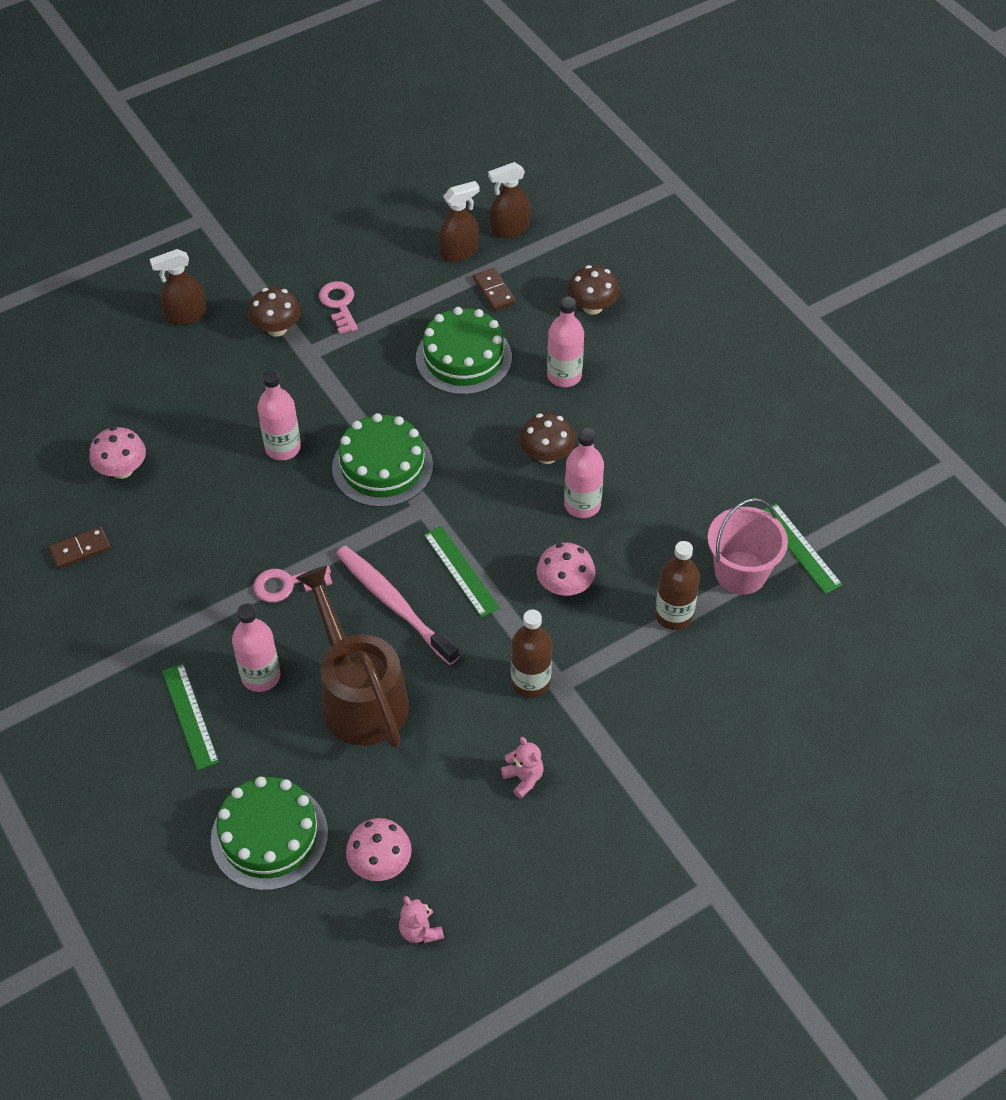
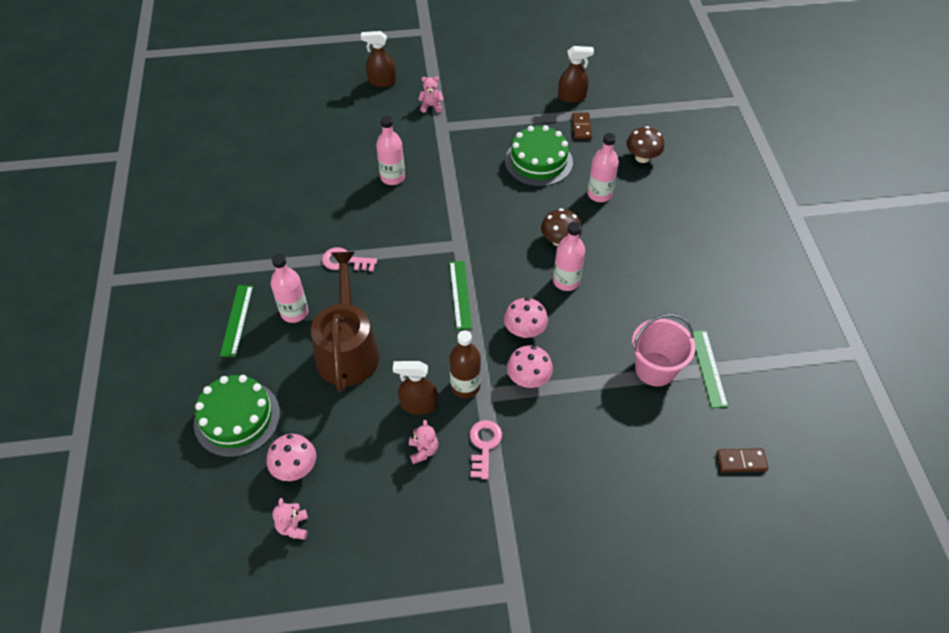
camera: 25 degrees right, 0 degrees up
brown domino [49,526,111,569] -> brown domino moved to [717,448,768,473]
pink mushroom [89,427,146,479] -> pink mushroom moved to [507,345,553,388]
brown mushroom [248,287,301,337] -> pink teddy bear [418,77,444,113]
pink key [319,281,358,334] -> pink key moved to [470,420,502,479]
green cake [332,413,433,507] -> none
pink toothbrush [336,546,460,665] -> none
brown spray bottle [488,162,531,238] -> brown spray bottle moved to [393,361,438,415]
brown bottle [655,541,700,630] -> none

